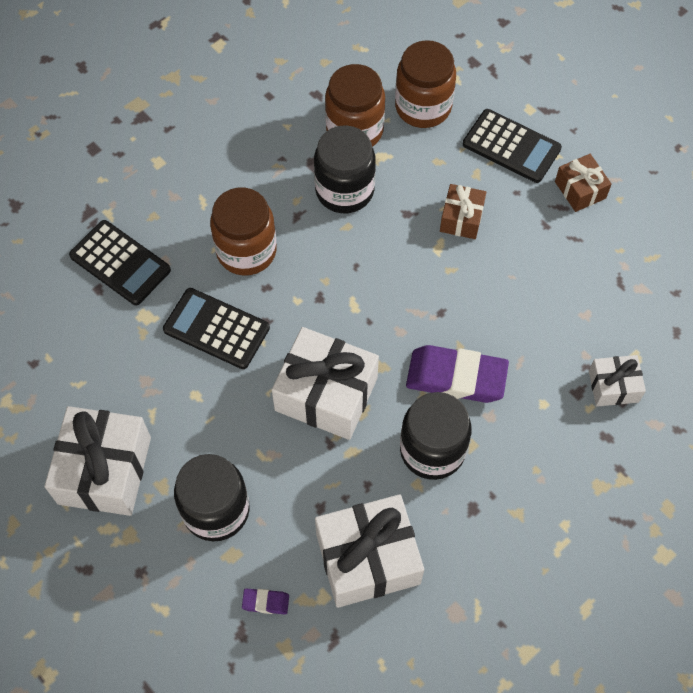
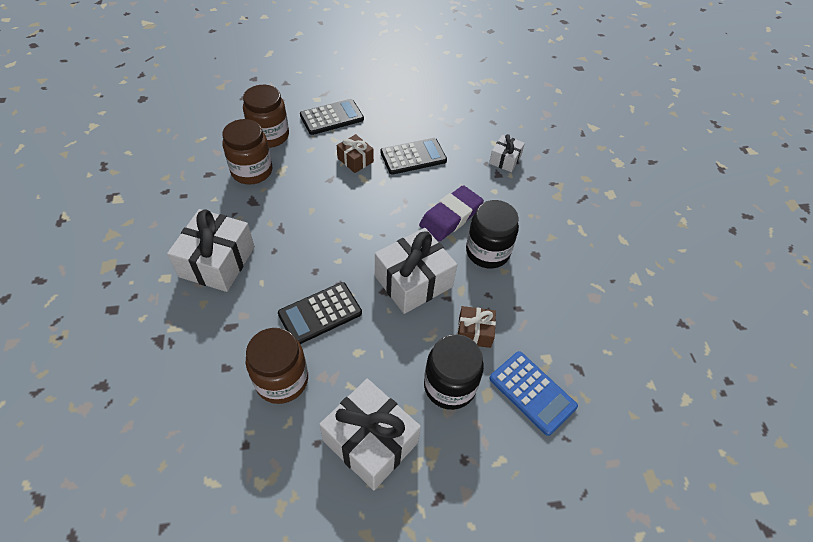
camera: 60 degrees left, 10 degrees down
black calculator [69,220,171,305] -> black calculator moved to [380,138,447,175]
brown jar [210,187,277,276] -> brown jar moved to [246,328,308,404]
purple eraser [242,589,289,614] -> blue calculator [489,351,578,436]
black jar [314,125,376,213] -> none
white gift [315,494,424,608] -> white gift moved to [167,209,255,292]
brown gift [555,154,612,212] -> brown gift moved to [458,306,496,348]

